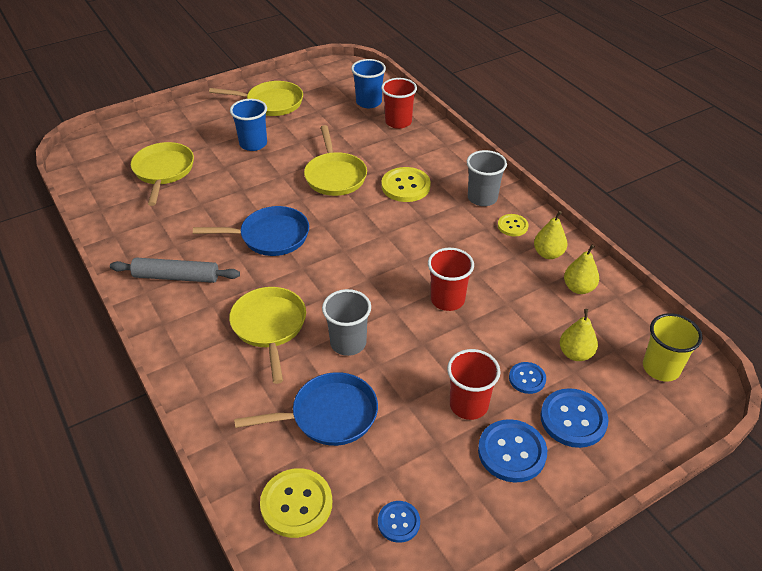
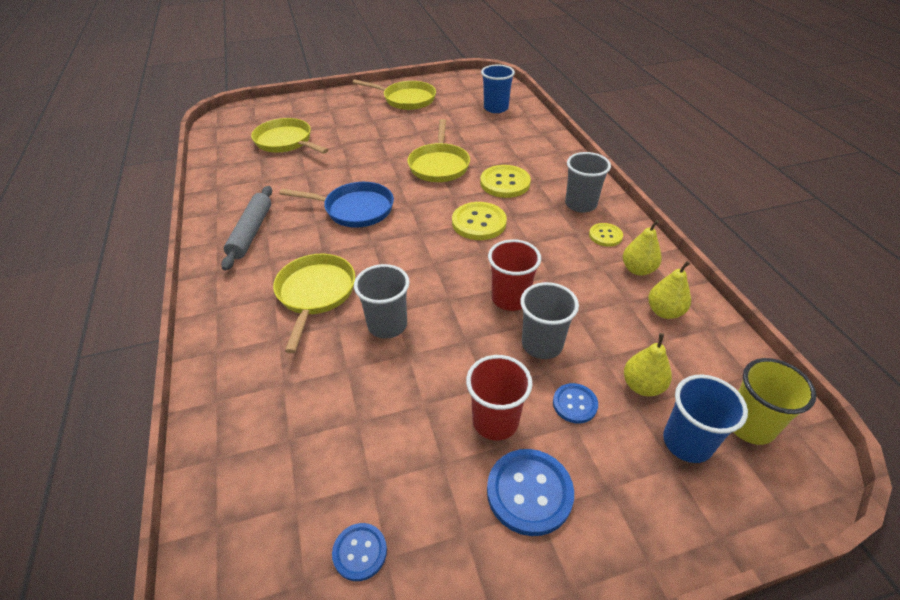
camera: 15 degrees right, 0 degrees up
grey rolling pin [110,258,240,283] -> grey rolling pin turned 75 degrees clockwise [221,186,272,271]
yellow pan [131,142,194,206] -> yellow pan turned 60 degrees counterclockwise [251,118,328,154]
blue cup [230,99,267,151] -> blue cup moved to [663,375,748,463]
blue pan [234,372,378,446] -> none
yellow button [260,468,332,538] -> yellow button moved to [452,202,507,240]
red cup [381,78,417,129] -> none
blue button [541,388,609,448] -> none
none -> grey cup [520,282,579,359]

